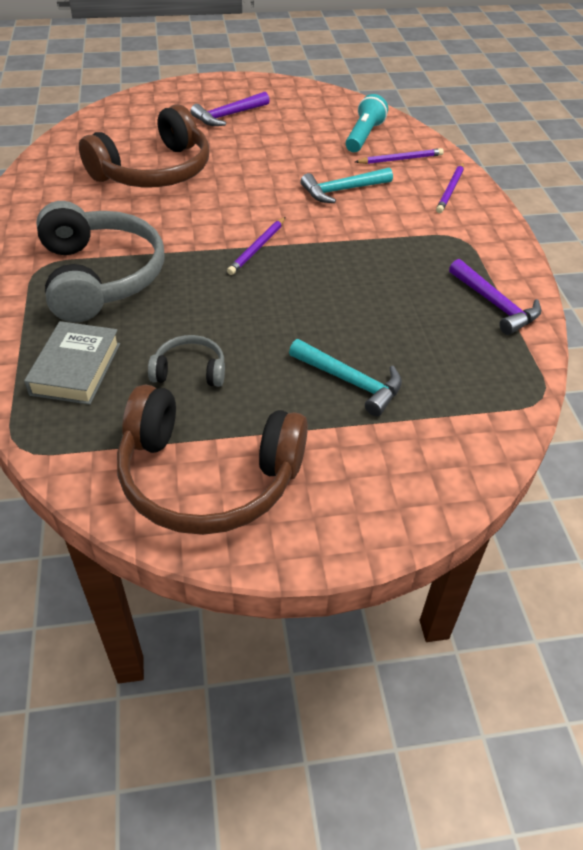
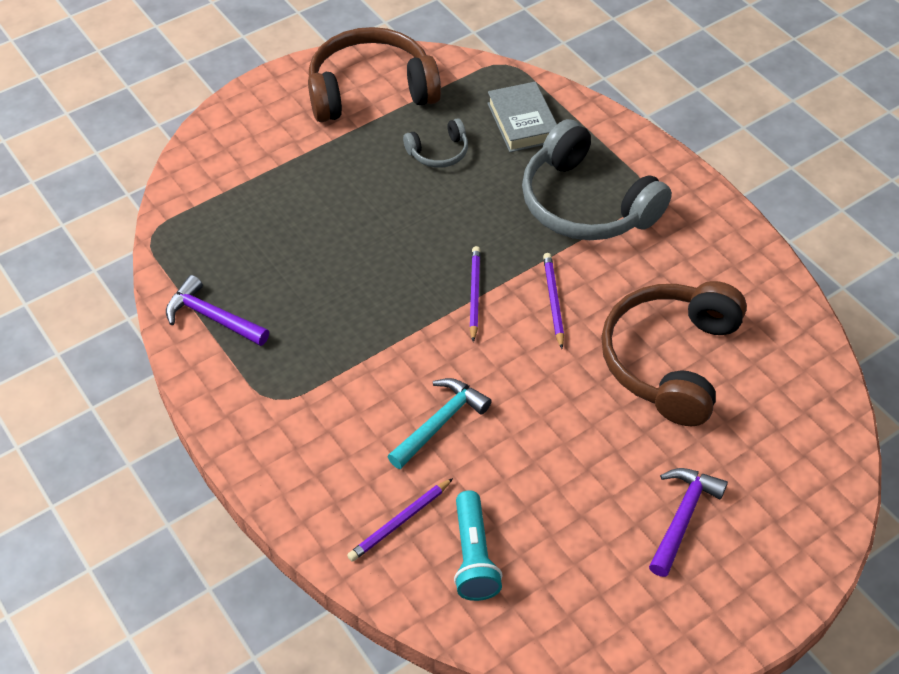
camera: 155 degrees right, 5 degrees up
turquoise hammer [289,339,402,416] -> none
purple pencil [436,163,464,213] -> purple pencil moved to [543,253,564,349]

